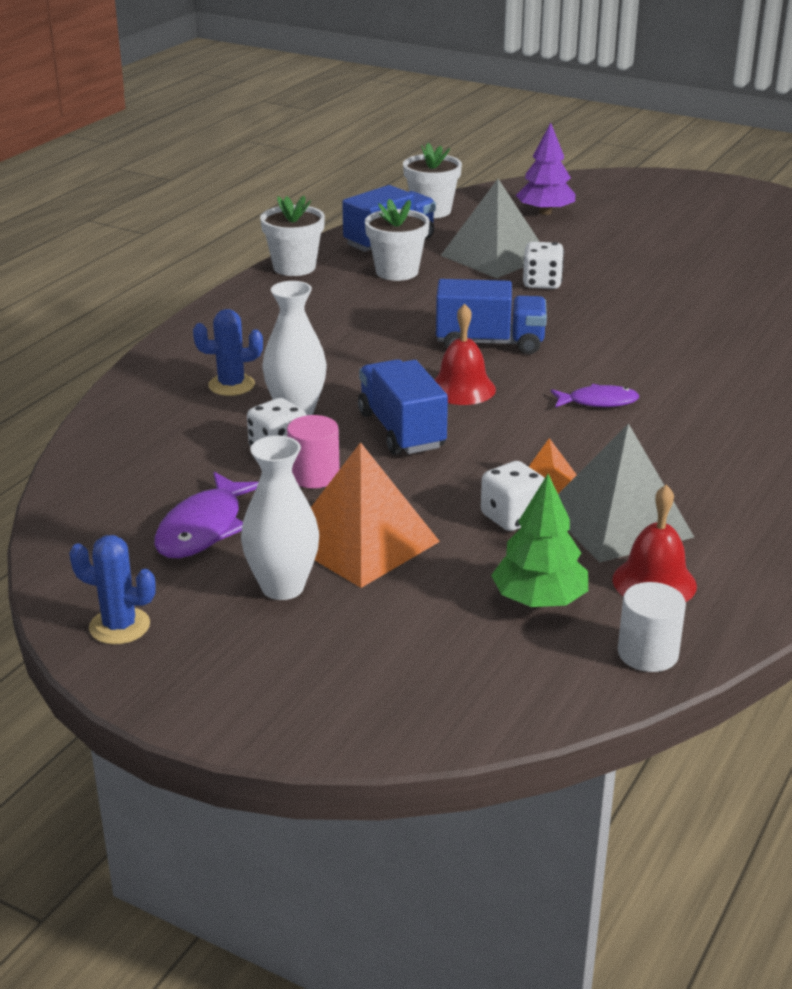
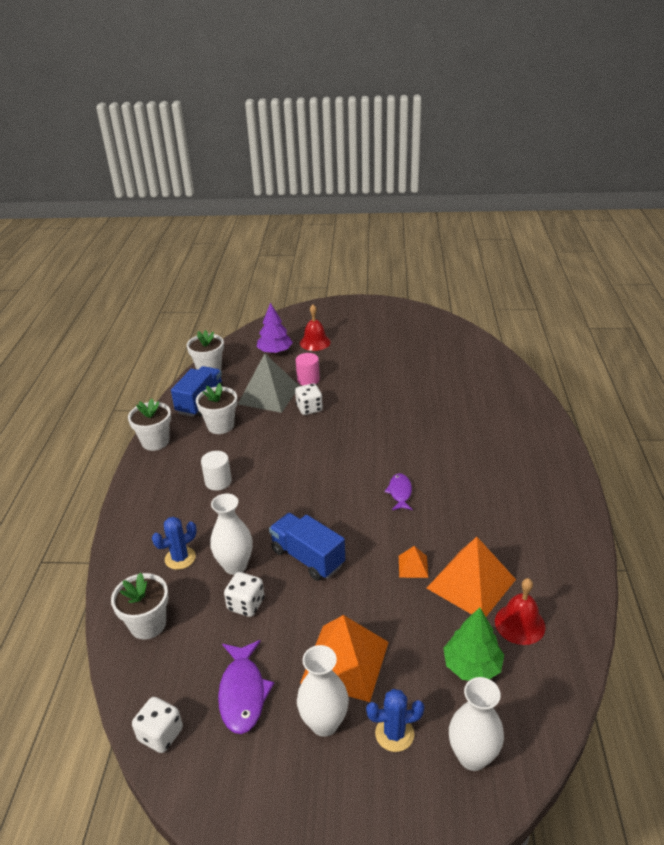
camera: 25 degrees left, 5 degrees up
blue cactus [69,535,156,644] -> blue cactus moved to [366,689,424,752]
pink cylinder [287,415,340,488] -> pink cylinder moved to [296,353,320,386]
red bell [434,304,496,405] -> red bell moved to [300,305,331,351]
blue truck [436,279,547,354] -> none
white dice [481,461,545,531] -> white dice moved to [132,697,183,753]
purple fish [551,384,639,408] -> purple fish turned 60 degrees counterclockwise [384,473,413,510]
grey pyramid [558,423,694,563] -> orange pyramid [427,537,516,616]
white cylinder [618,582,686,672] -> white cylinder moved to [201,451,232,491]
none -> white flower pot [111,573,169,640]
none -> white vase [449,677,504,771]

